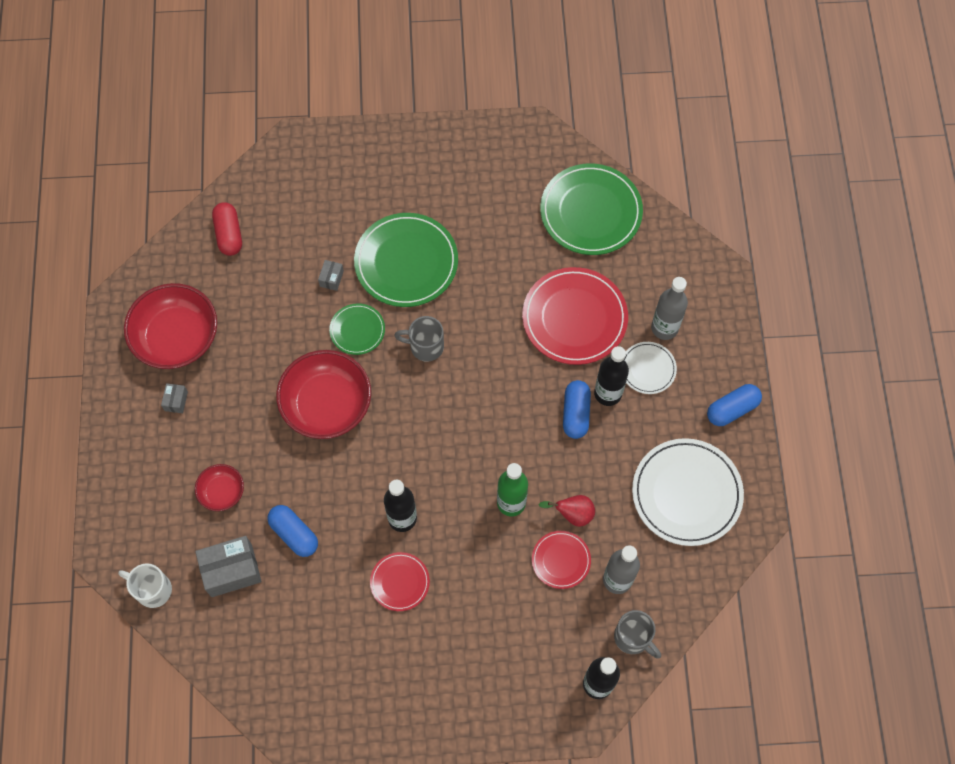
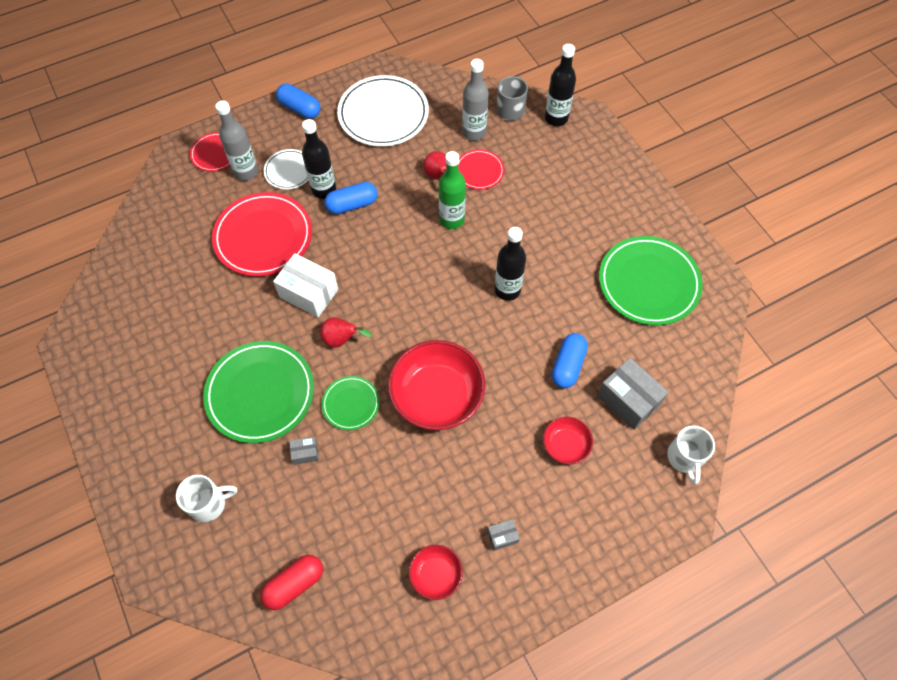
camera: 115 degrees left, 5 degrees down
red bowl [124,283,217,369] -> red bowl [409,545,463,600], size x0.51
red plate [370,552,430,611] -> red plate moved to [190,132,230,172]
grey mug [394,316,444,362] -> red pear [320,317,372,347]
green plate [540,164,643,255] -> green plate moved to [599,236,703,325]
none -> white mug [176,475,237,522]
none -> white box [273,253,338,317]

